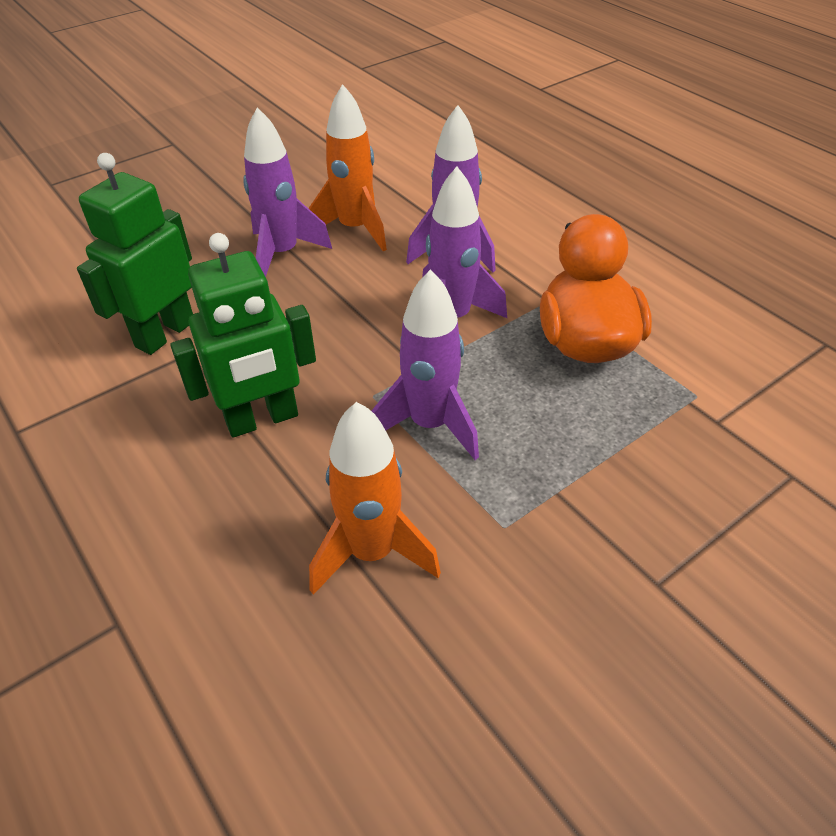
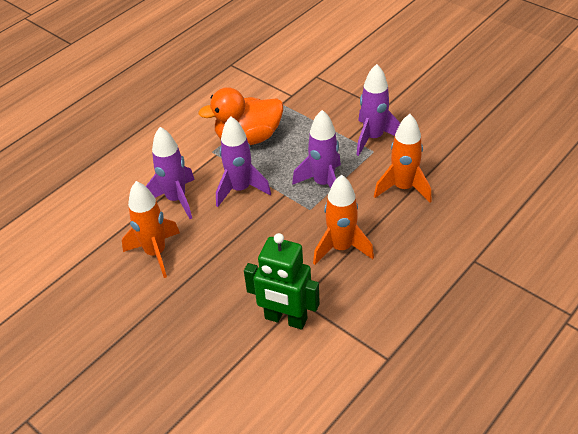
camera: 100 degrees left, 0 degrees up
green robot [170,233,316,438] -> orange rocket [313,175,374,265]
purple rocket [243,107,332,277] -> purple rocket moved to [356,64,400,156]

